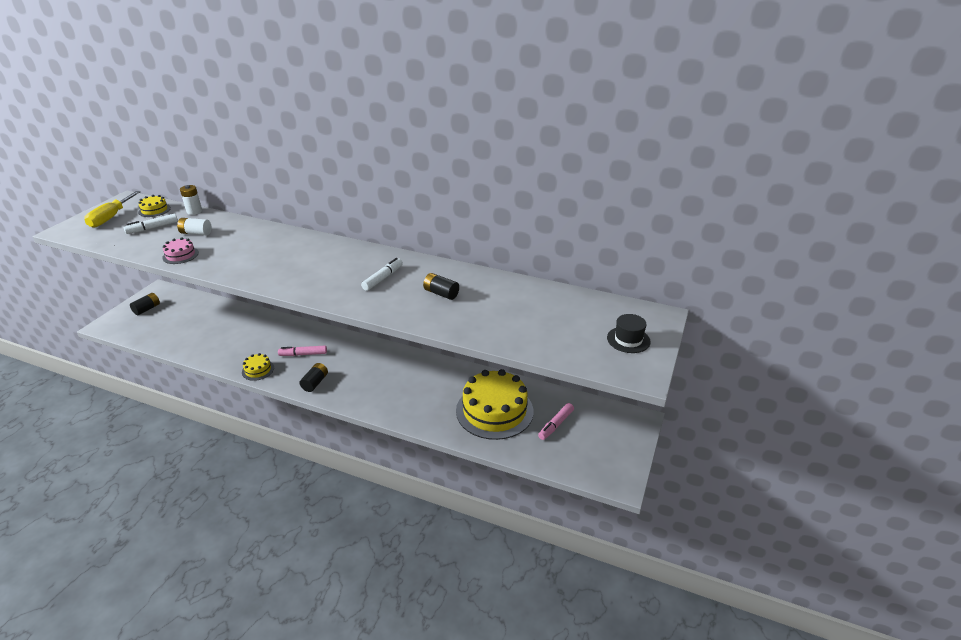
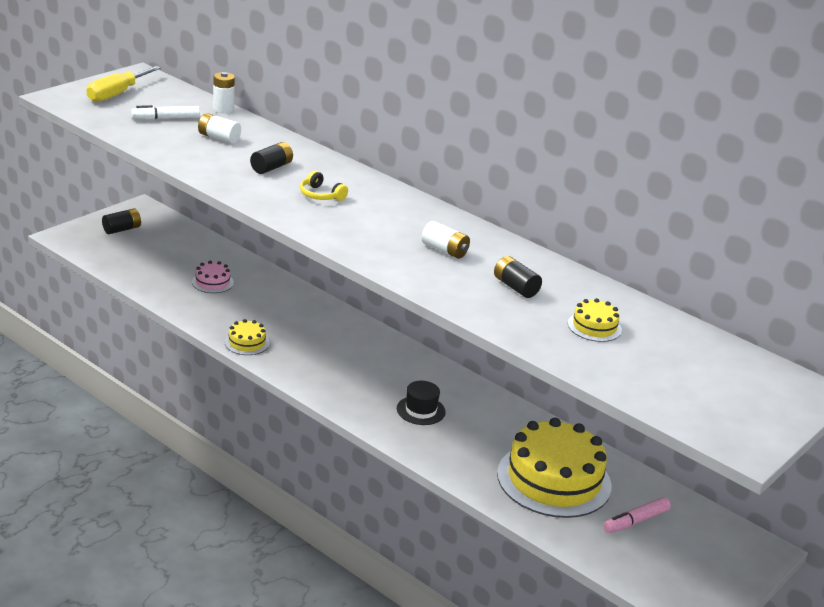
camera: 15 degrees right, 5 degrees down
yellow cake [138,195,171,217] -> yellow cake moved to [568,298,622,342]
pink cake [162,238,199,264] -> pink cake moved to [192,261,234,293]
pink marker [278,346,327,356] -> none
black battery [300,363,328,392] -> black battery moved to [250,142,293,174]
white marker [361,258,403,291] -> white battery [422,221,470,259]
black hat [607,314,651,353] -> black hat moved to [397,381,446,425]
none -> yellow headphones [300,171,348,201]

